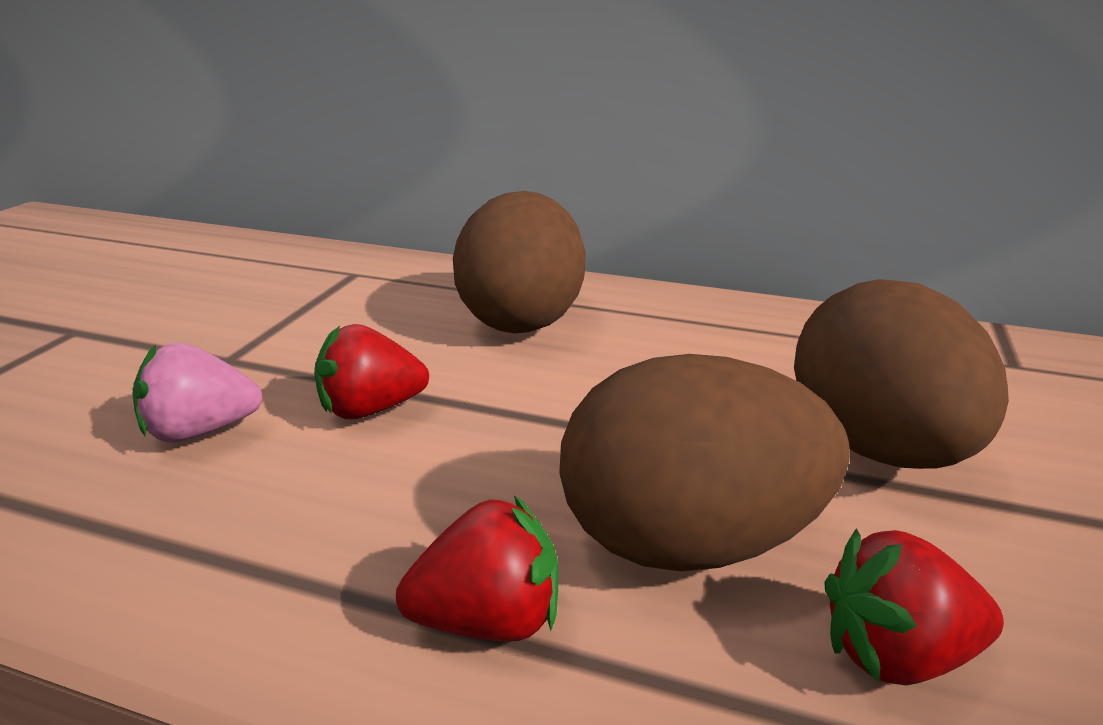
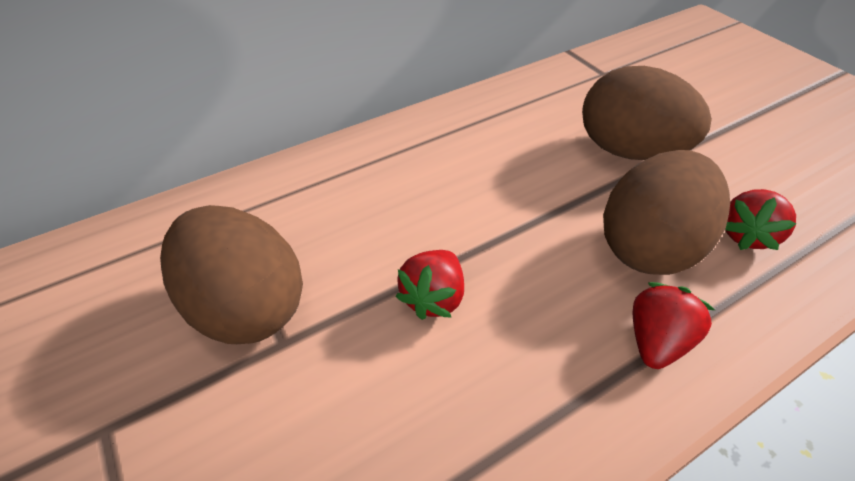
camera: 50 degrees left, 20 degrees up
pink strawberry [132,342,263,443] -> none
brown egg [453,191,586,333] -> brown egg moved to [160,205,303,344]

